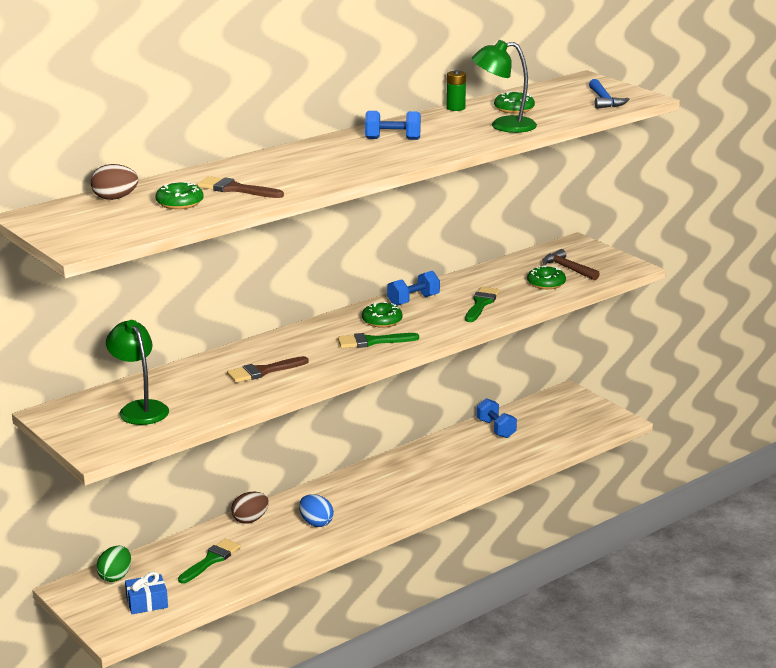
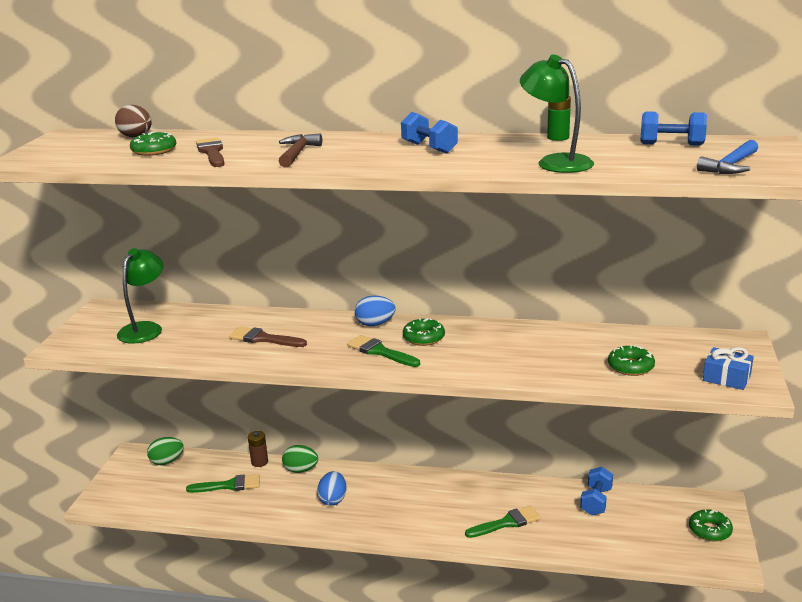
camera: 50 degrees right, 0 degrees up
blue gift [125,572,168,614] -> blue gift moved to [703,347,754,390]
brown egg [231,492,269,524] -> green egg [282,445,318,473]
blue dumbbell [387,271,440,306] -> blue dumbbell moved to [640,112,707,146]
green brush [465,287,500,322] -> green brush moved to [465,506,541,538]
green donut [494,91,535,114] -> green donut moved to [689,509,733,541]
brown hammer [542,249,600,281] -> brown hammer moved to [279,133,322,168]
none -> brown battery [248,431,268,467]
none -> blue egg [355,296,396,326]

